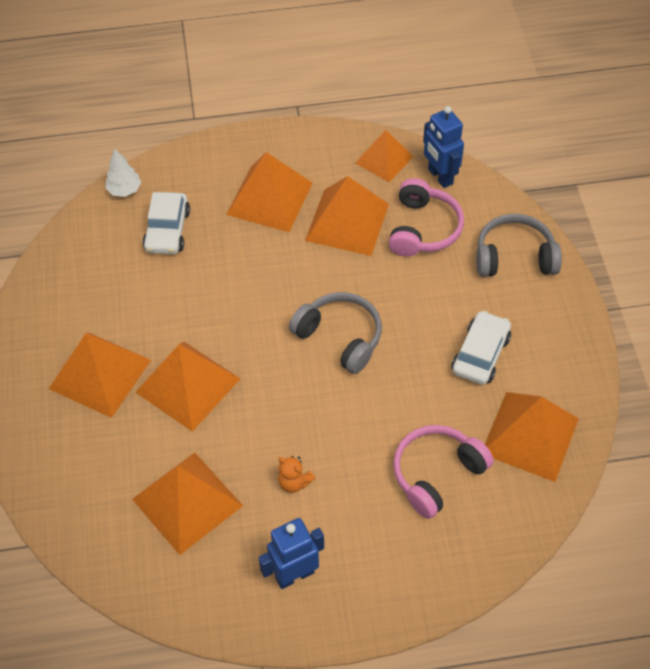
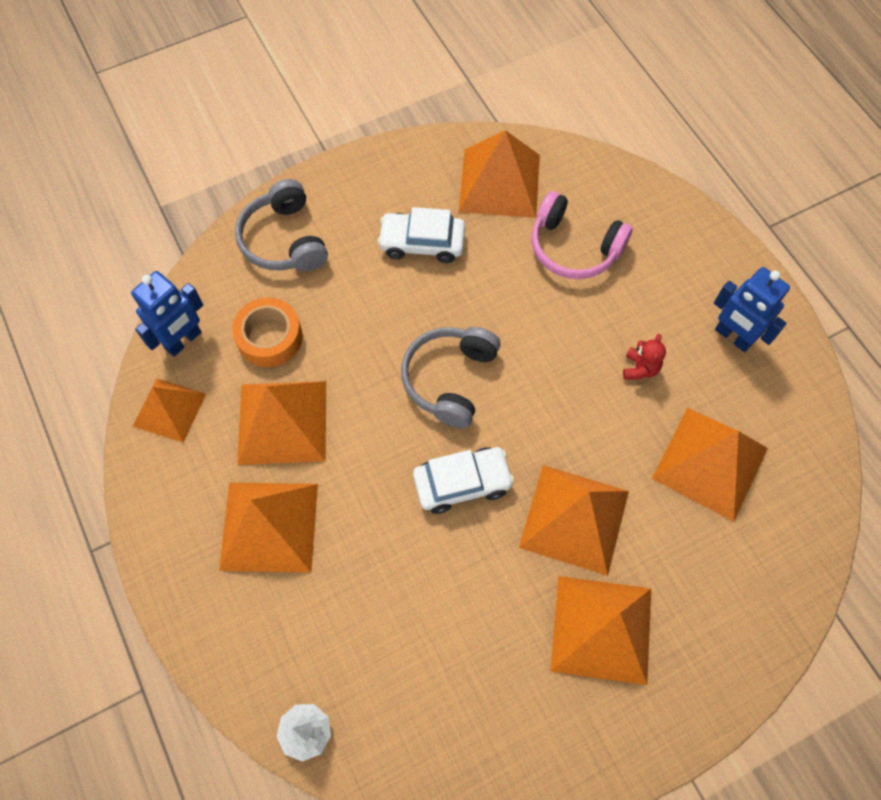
camera: 110 degrees left, 10 degrees up
white car [143,192,190,254] -> white car moved to [413,447,514,514]
orange teddy bear [278,456,315,493] -> red teddy bear [623,334,666,380]
pink headphones [389,178,464,257] -> orange tape [232,298,303,367]

